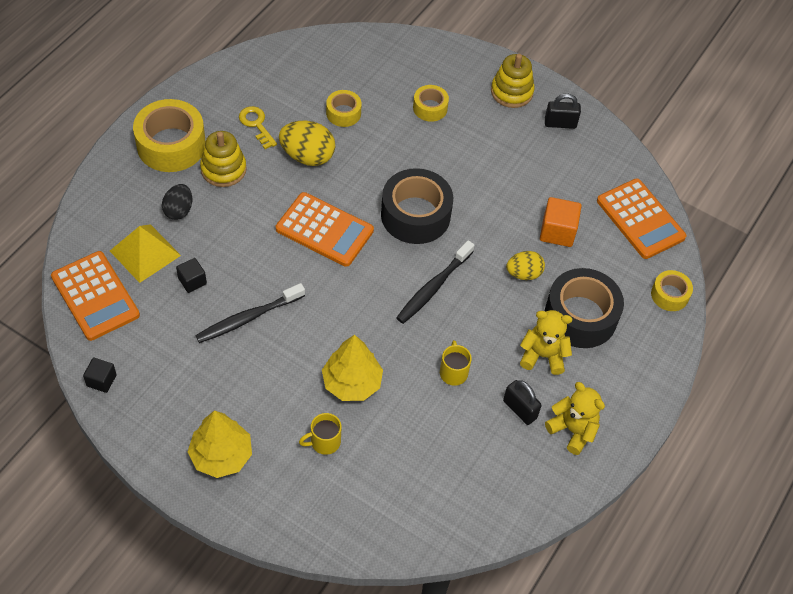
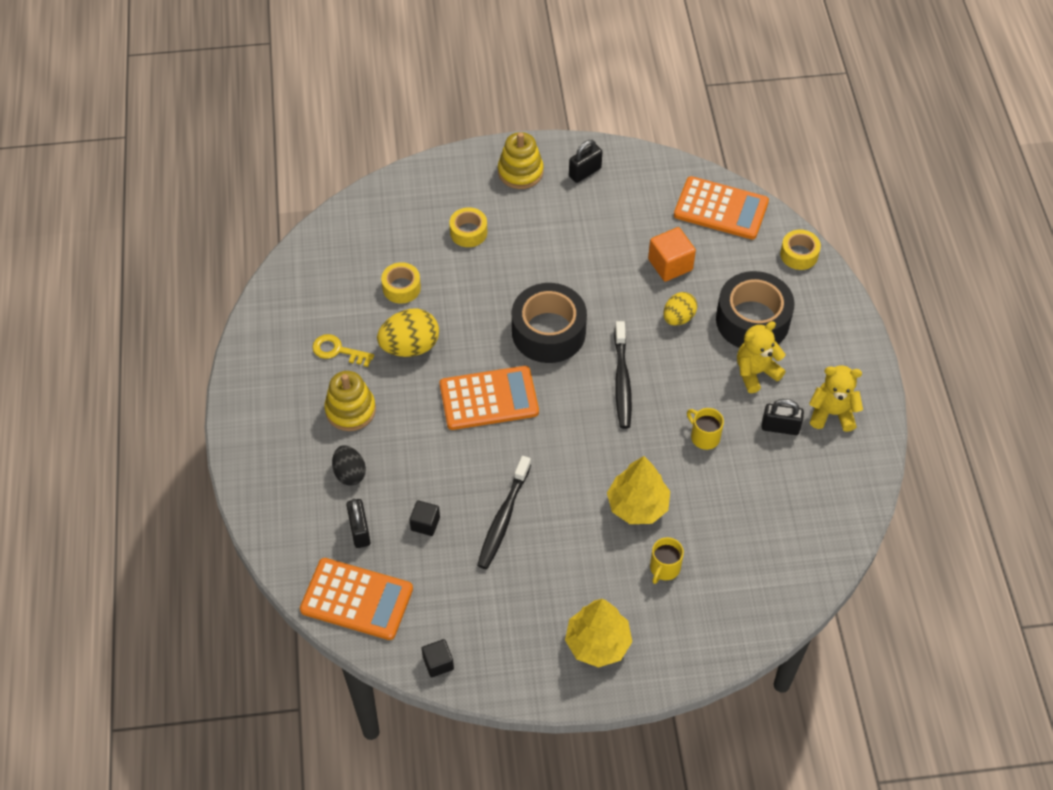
camera: 35 degrees left, 0 degrees up
yellow pyramid [110,224,181,283] -> black padlock [346,499,370,548]
yellow tape [133,99,206,172] -> none

